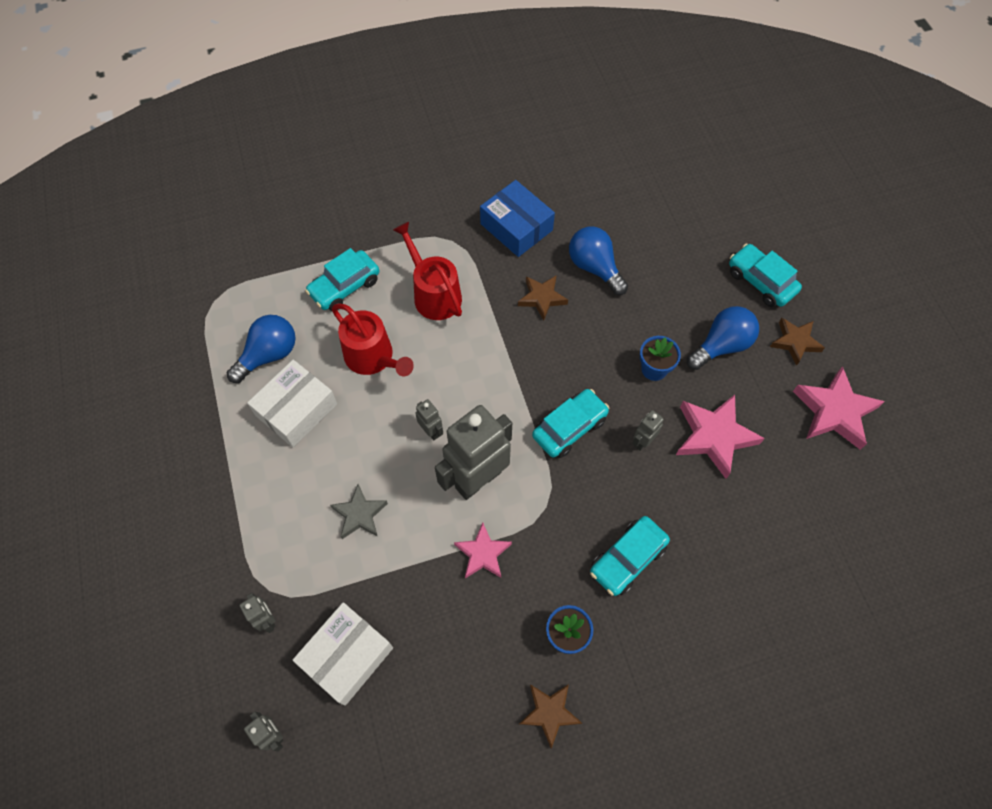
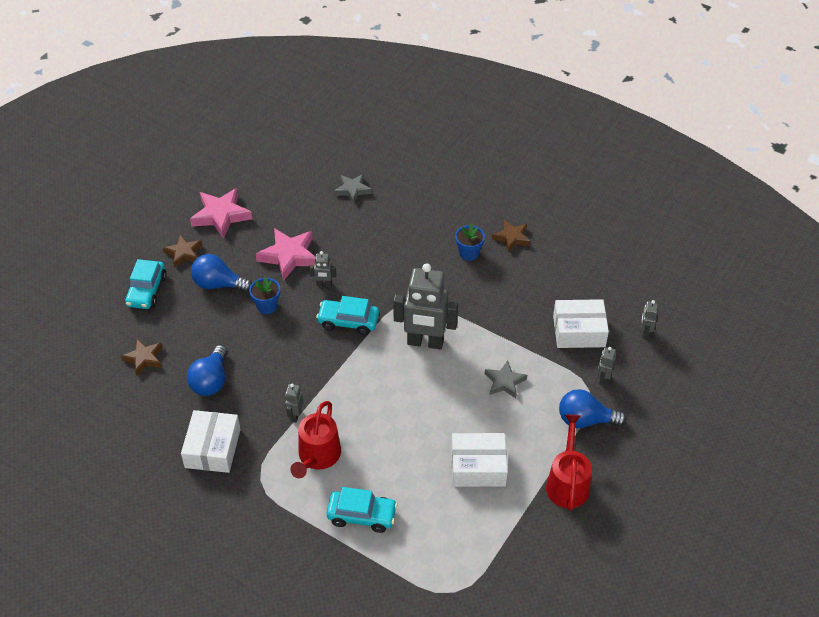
camera: 130 degrees left, 15 degrees down
blue light bulb [227,315,296,383] -> blue light bulb moved to [559,389,626,428]
red watering can [332,304,414,376] -> red watering can moved to [546,414,592,511]
grey robot [415,399,443,440] -> grey robot moved to [285,384,303,423]
pink star [454,522,512,578] -> none
blue box [480,180,555,257] -> white box [181,410,241,473]
brown star [518,275,568,320] -> brown star moved to [121,339,162,376]
turquoise car [590,516,670,596] -> none
none -> grey star [334,174,372,204]

